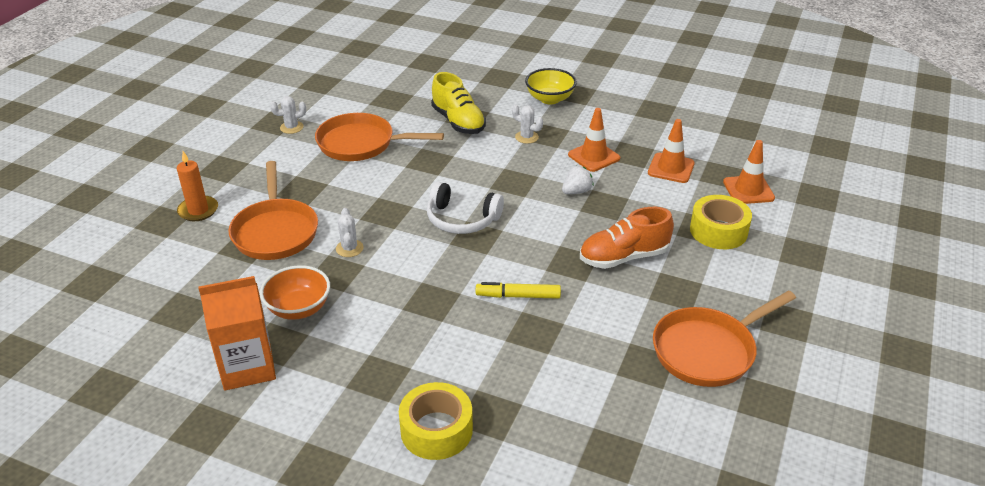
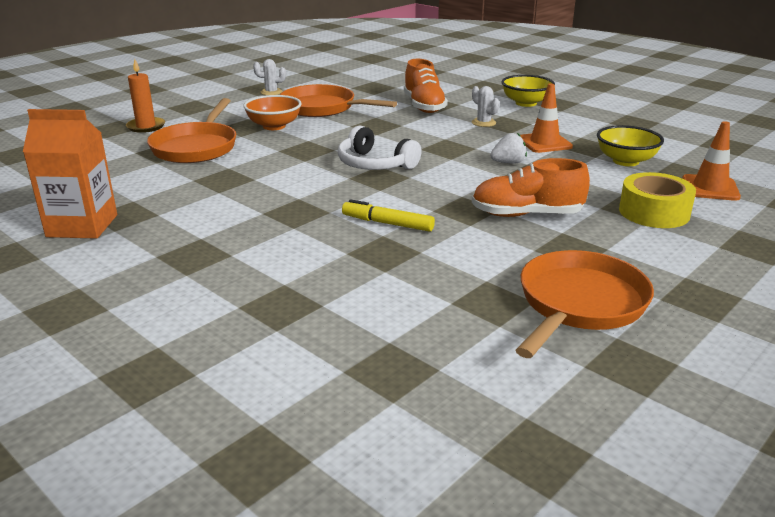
camera: 20 degrees right, 10 degrees down
orange bowl [260,265,330,320] -> orange bowl moved to [243,95,302,130]
white cactus [336,208,364,257] -> none
yellow tape [399,382,473,460] -> none
yellow shoe [431,72,486,134] -> orange shoe [404,59,448,113]
orange traffic cone [648,119,695,183] -> yellow bowl [597,125,664,166]
orange pan [653,290,796,387] -> orange pan turned 135 degrees clockwise [516,250,654,358]

